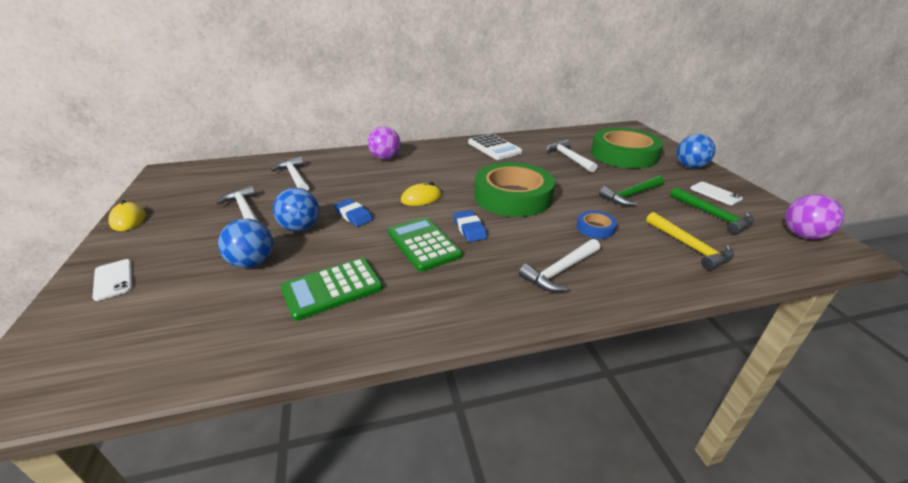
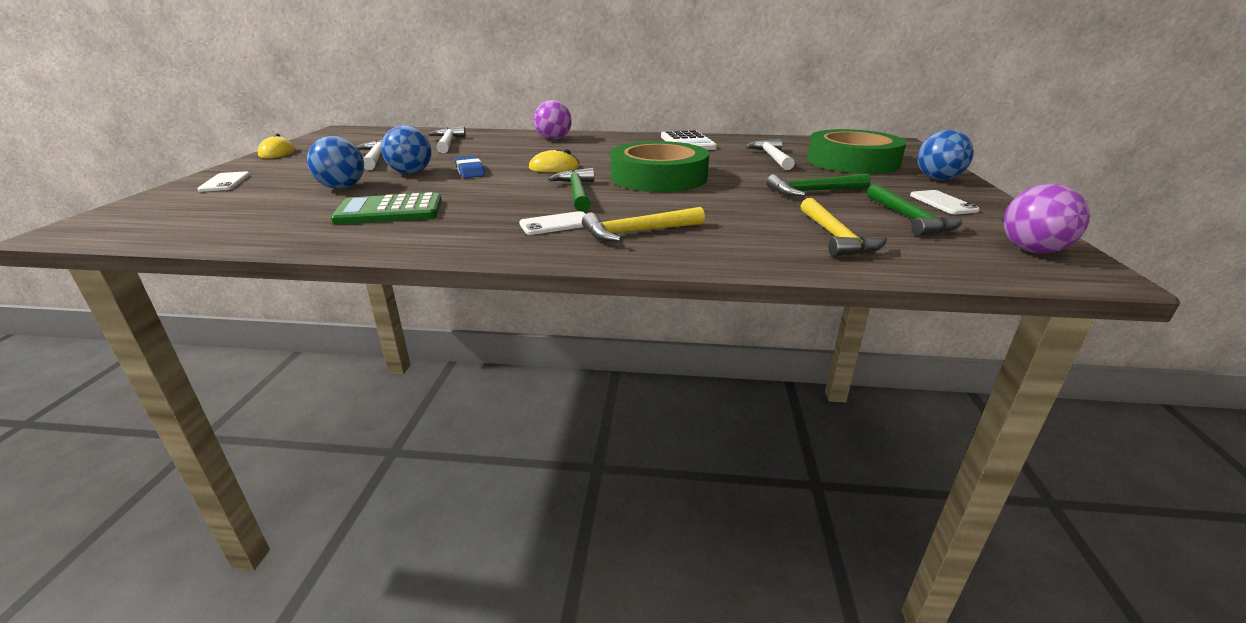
camera: 20 degrees right, 5 degrees down
green calculator [388,217,462,272] -> none
blue eraser [454,210,487,242] -> green hammer [548,168,595,212]
white hammer [519,239,600,292] -> yellow hammer [582,207,705,242]
blue tape [577,211,617,239] -> none
none -> white phone [519,211,585,235]

